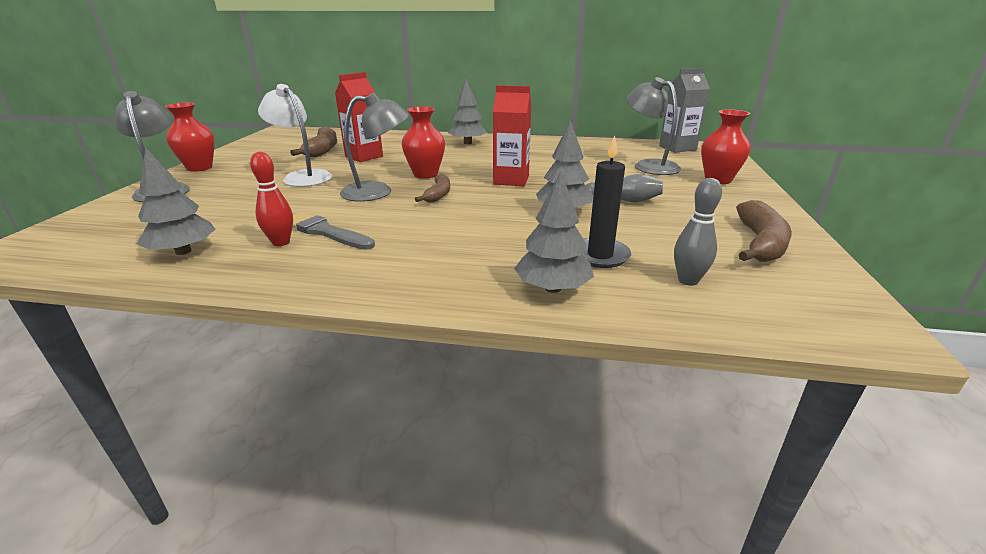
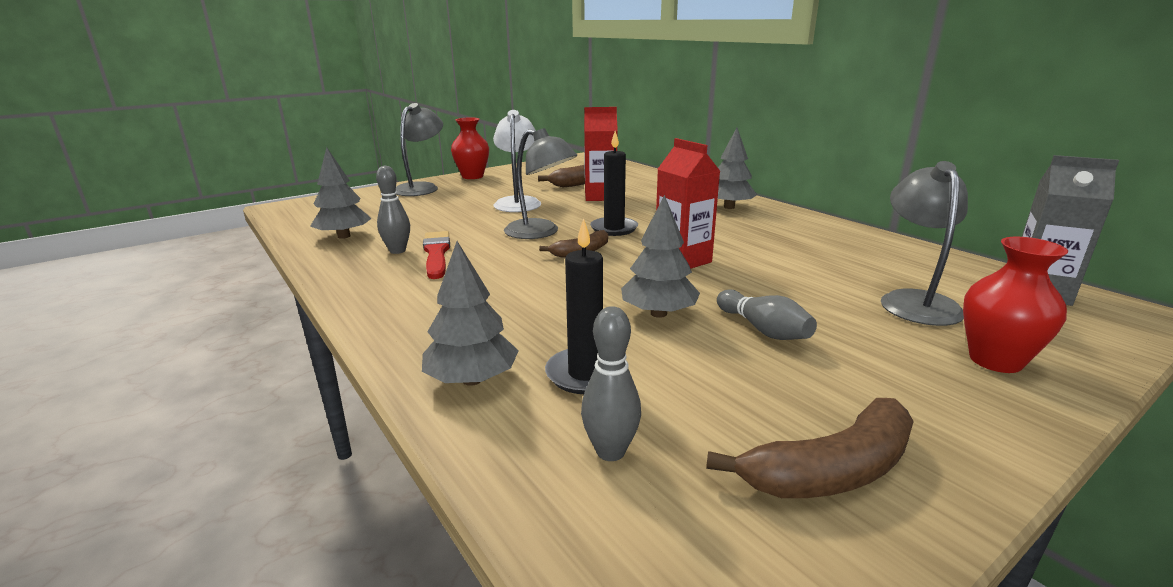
camera: 45 degrees right, 5 degrees down
red bowling pin [250,152,293,246] -> grey bowling pin [376,166,410,254]
grey brush [292,212,375,250] -> red brush [423,231,450,279]
red vase [402,106,445,179] -> black candle [590,131,638,236]

